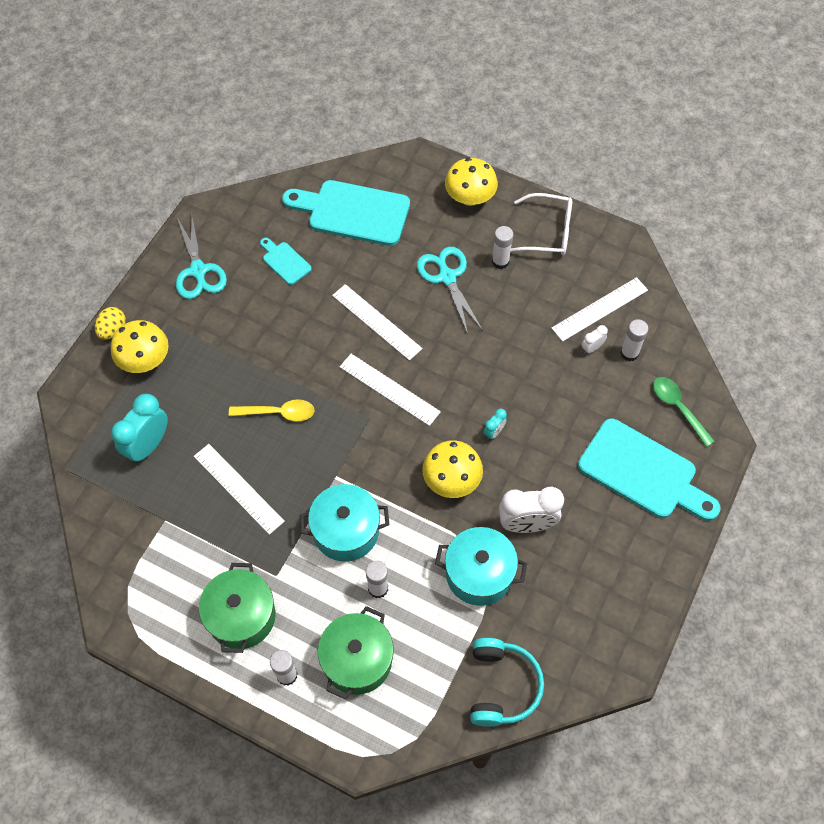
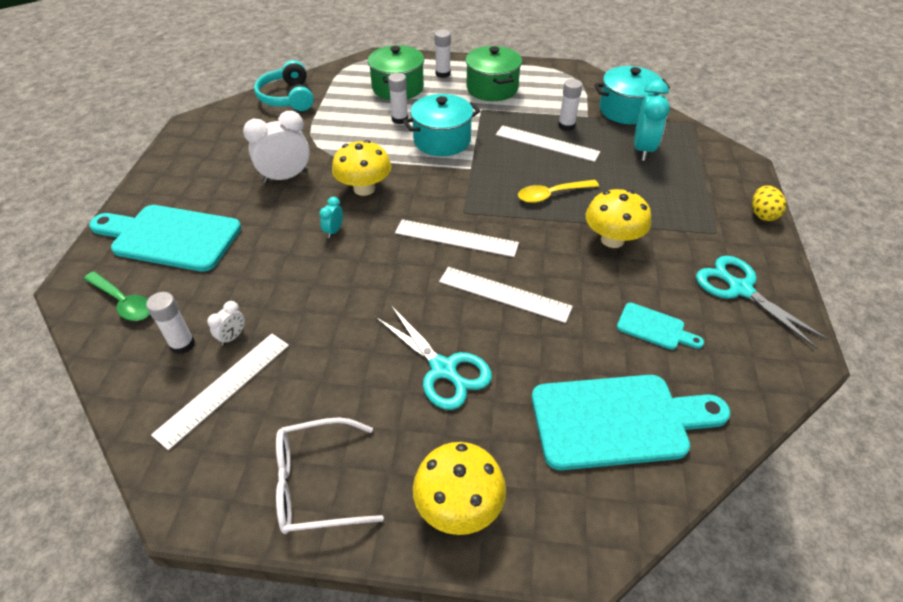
camera: 160 degrees right, 15 degrees down
yellow mushroom [111,320,169,373] -> yellow mushroom moved to [586,189,651,248]
turquoise pot [435,527,527,606] -> turquoise pot moved to [594,66,670,124]
white glue stick [492,226,513,269] -> white glue stick moved to [558,79,582,131]

